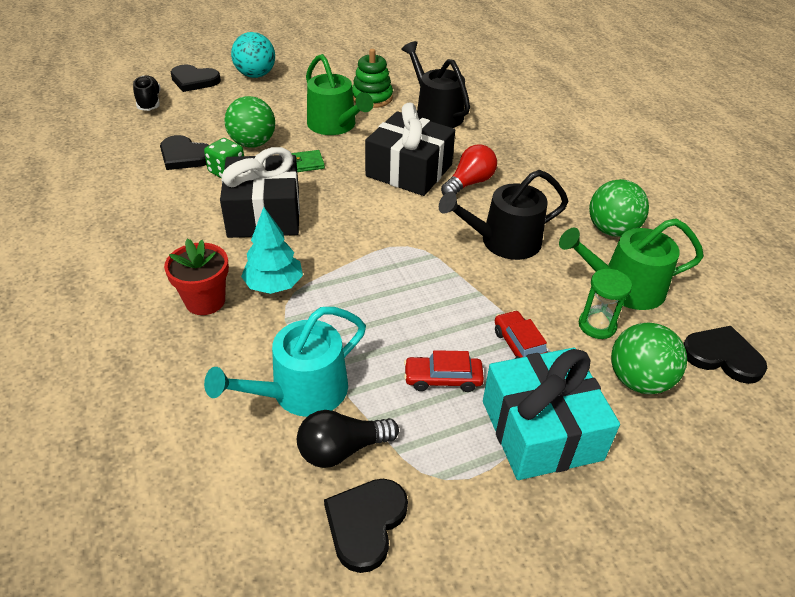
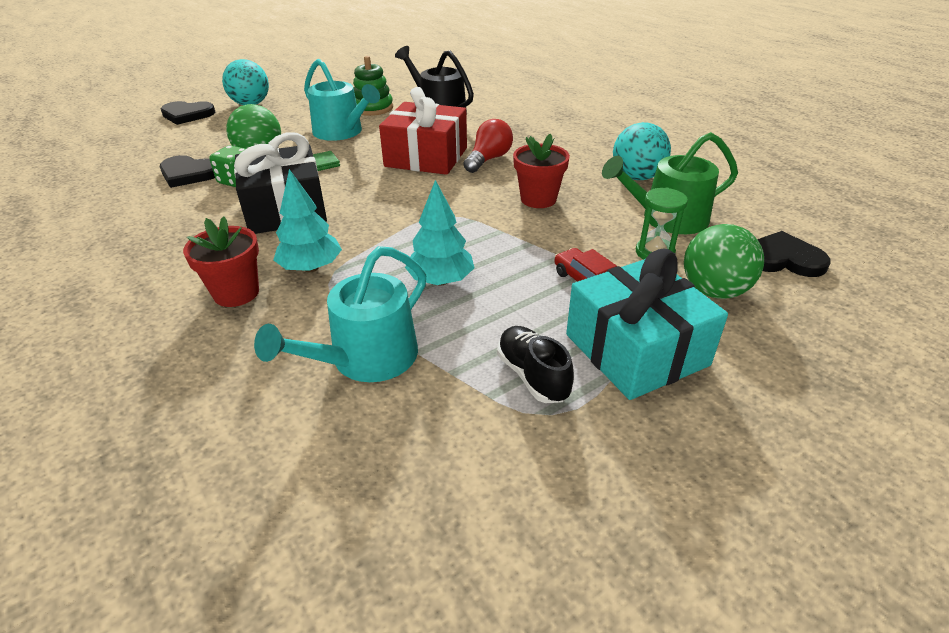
camera: 10 degrees left, 5 degrees down
black shoe [133,75,161,111] -> black shoe moved to [497,326,574,403]
black light bulb [297,410,399,468] -> none
green watering can [306,54,374,135] -> turquoise watering can [304,59,380,141]
black heart [324,478,408,573] -> none
black gift [365,103,455,196] -> red gift [379,87,467,175]
red car [404,350,484,392] -> none
black watering can [439,170,568,260] -> red flower pot [513,133,570,208]
green ball [589,179,649,237] -> turquoise ball [613,122,671,180]
none -> turquoise tree [405,180,474,285]

